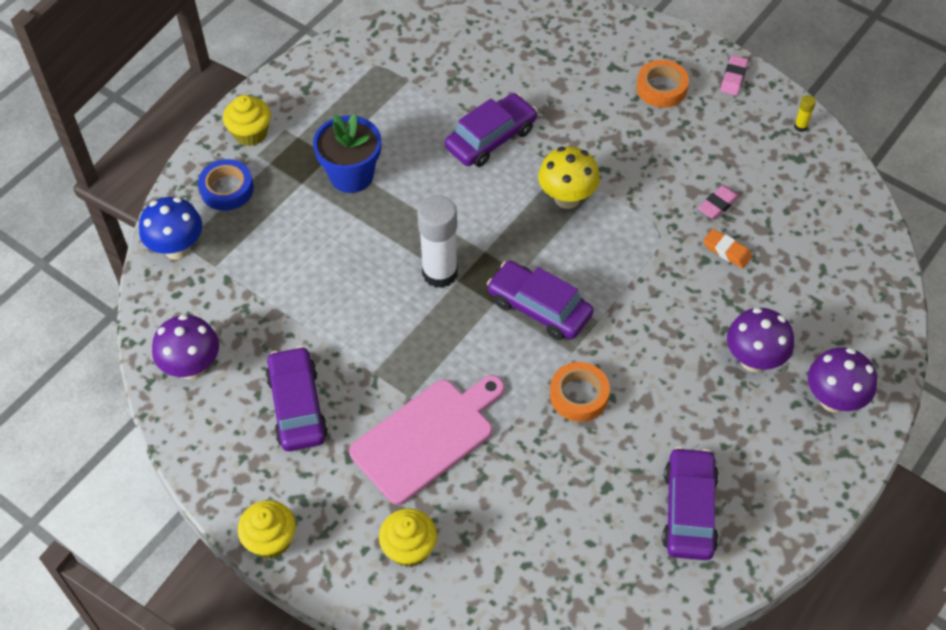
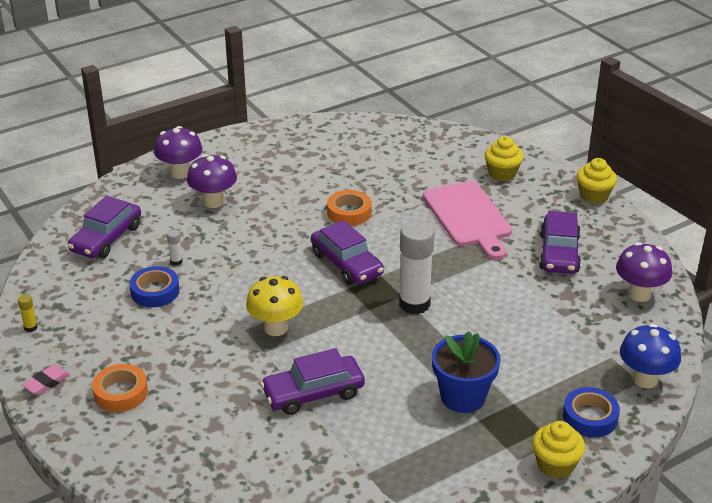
camera: 160 degrees left, 20 degrees down
pink cutting board [349,375,505,505] -> pink cutting board turned 90 degrees counterclockwise [423,181,512,260]
purple car [662,447,719,560] -> purple car moved to [68,196,141,258]
pink eraser [698,185,739,219] -> blue tape [129,266,179,307]
orange eraser [703,229,752,269] -> white glue stick [167,230,183,266]

